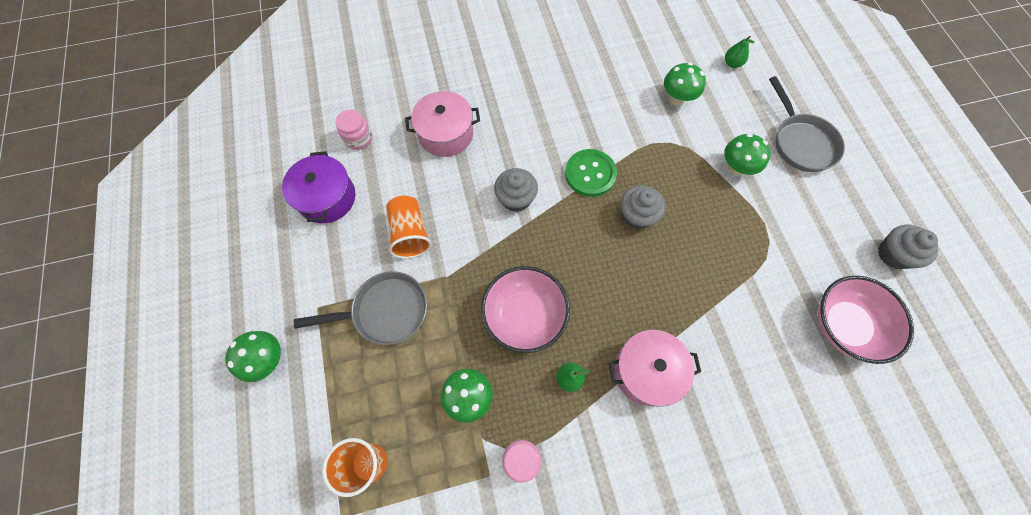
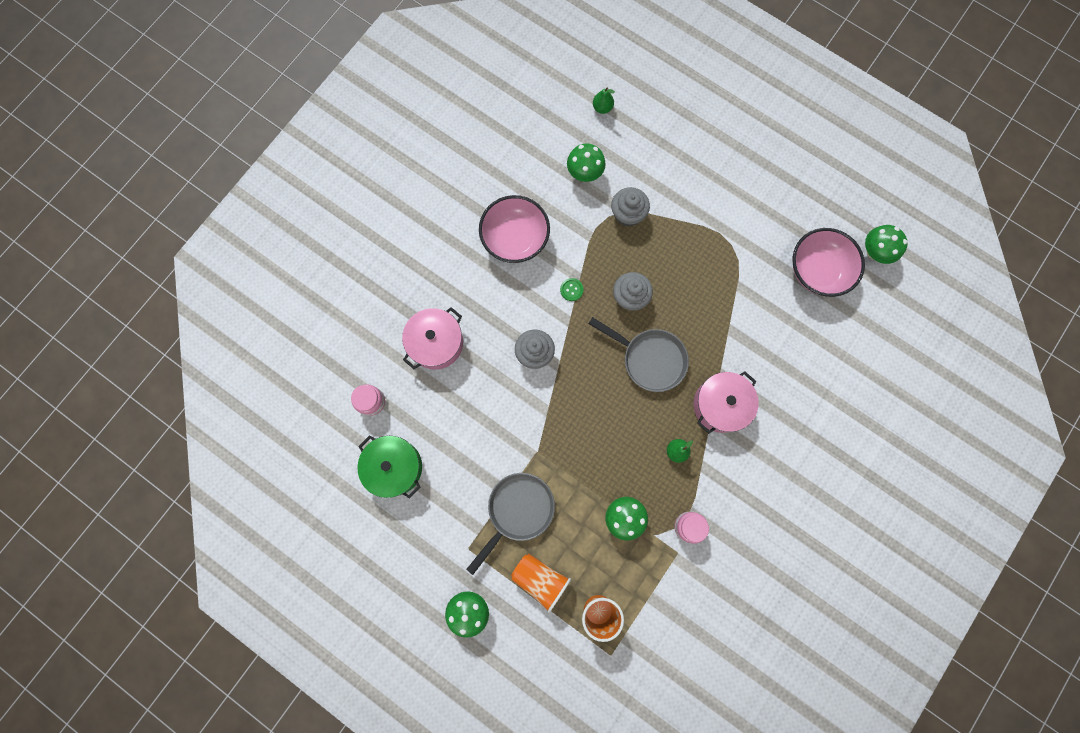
camera: 40 degrees left, 10 degrees up
purple pot [282,151,356,223] -> green pot [357,435,422,498]
orange cup [386,196,432,259] -> orange cup moved to [511,554,571,613]
pink bowl [481,266,570,353] -> pink bowl moved to [479,195,550,263]
green button [565,149,617,197] -> green button [560,278,584,301], size x0.49
green mushroom [724,133,771,175] -> green mushroom moved to [865,225,908,264]
grey pan [769,76,845,172] -> grey pan moved to [588,317,689,392]
grey cupcake [878,225,938,269] -> grey cupcake moved to [611,187,650,226]

